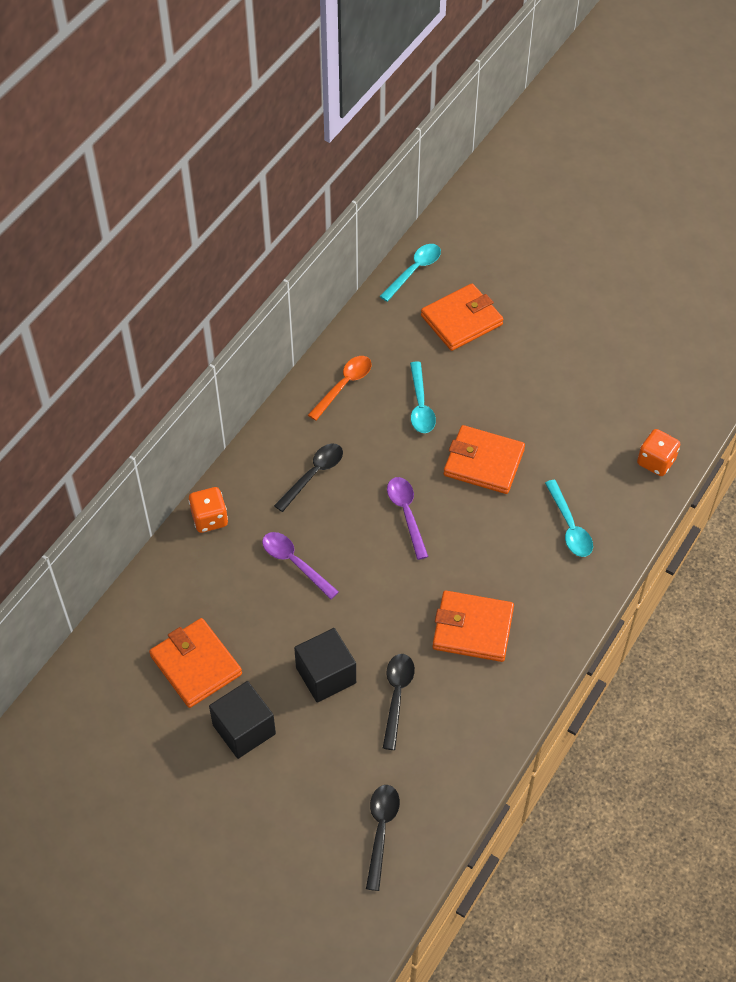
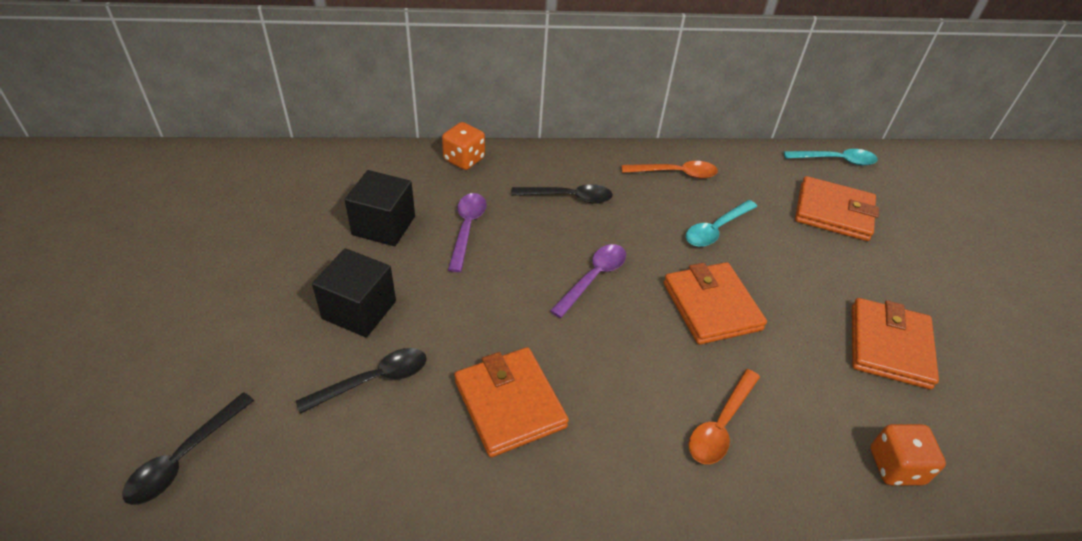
camera: 50 degrees right, 10 degrees down
orange wallet [149,618,242,708] -> orange wallet moved to [852,298,939,389]
black cube [209,681,276,759] -> black cube moved to [345,170,415,246]
black spoon [366,785,400,891] -> black spoon turned 150 degrees clockwise [123,392,254,505]
turquoise spoon [545,480,593,557] -> orange spoon [689,369,760,464]

